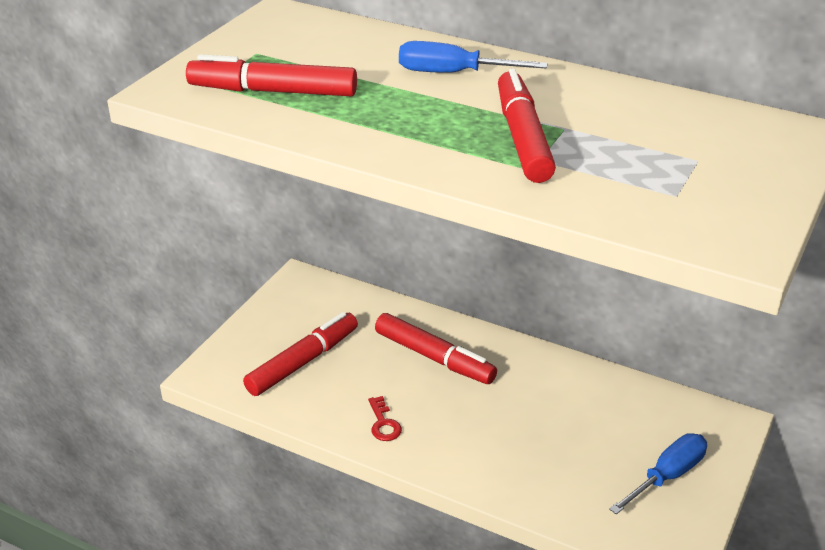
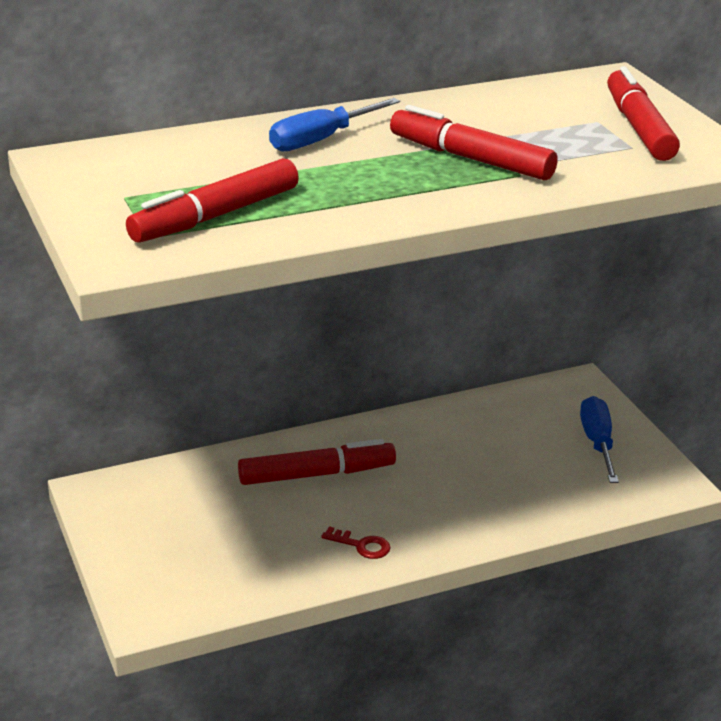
camera: 50 degrees left, 5 degrees down
red marker [243,312,358,396] -> red marker moved to [607,66,680,161]

